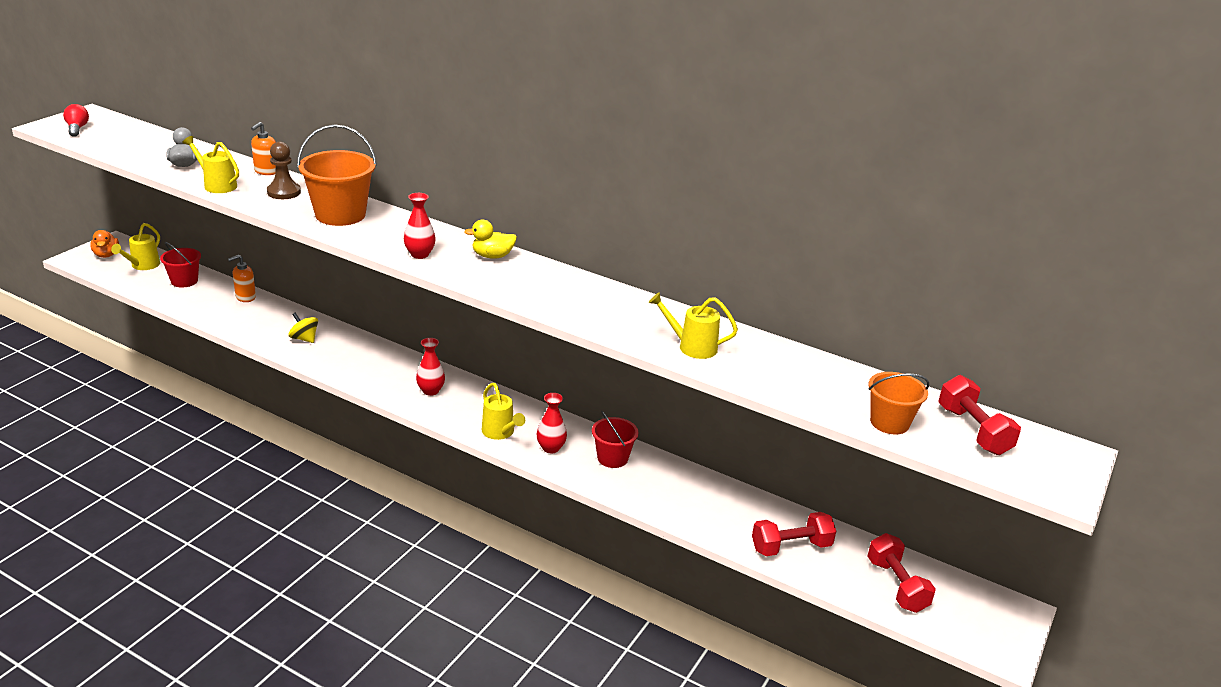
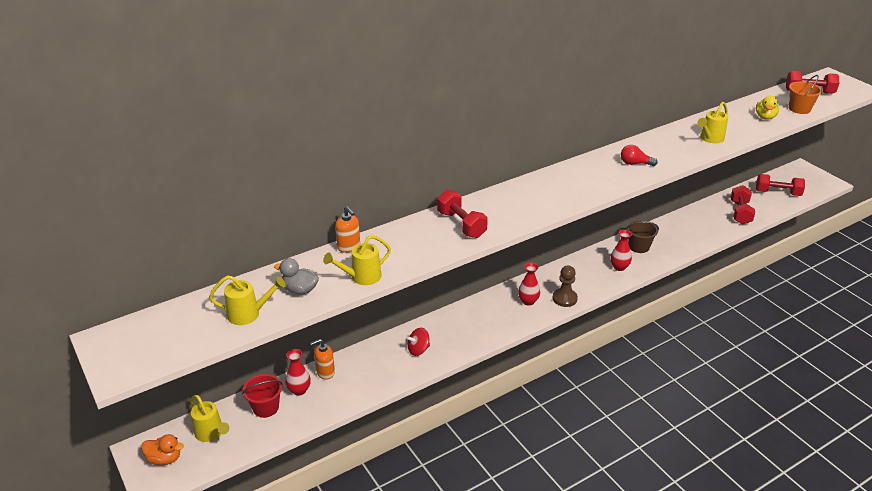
camera: 60 degrees left, 5 degrees up
red light bulb [63,104,89,137] -> red light bulb moved to [621,145,658,166]
orange soap dispenser [228,254,256,302] -> orange soap dispenser turned 75 degrees clockwise [310,339,335,380]
brown pawn [267,142,301,199] -> brown pawn moved to [553,265,578,307]
yellow spinning top [289,313,318,343] -> red spinning top [407,328,430,356]
orange bucket [297,125,377,226] -> red dumbbell [437,190,488,238]
red vase [404,193,436,259] -> red vase moved to [285,349,311,396]
yellow duck [464,219,517,259] -> yellow duck moved to [756,96,779,120]
yellow watering can [482,383,525,440] -> yellow watering can moved to [209,275,286,325]
red bucket [592,411,638,468] -> brown bucket [626,220,659,253]

